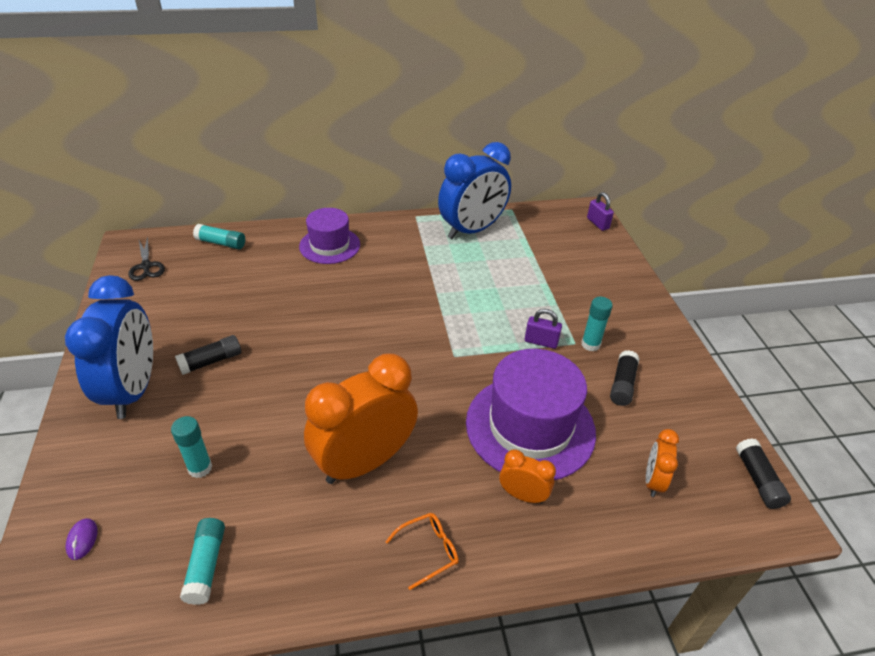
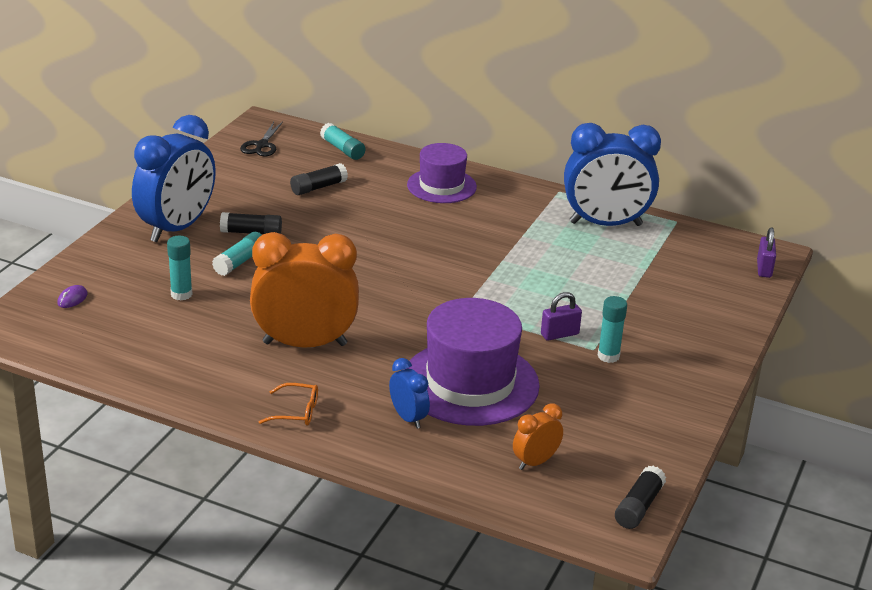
camera: 35 degrees right, 10 degrees down
turquoise glue stick [180,518,225,605] -> turquoise glue stick moved to [212,232,262,276]
orange clock [499,449,556,504] -> blue clock [389,358,430,429]
purple padlock [525,309,562,349] -> purple padlock turned 75 degrees counterclockwise [541,292,582,341]
black glue stick [610,350,639,406] -> black glue stick moved to [290,163,348,195]

